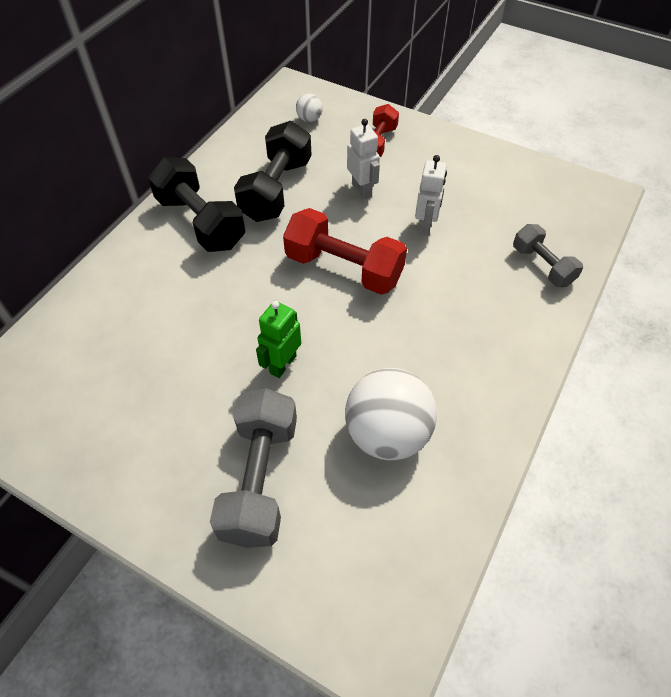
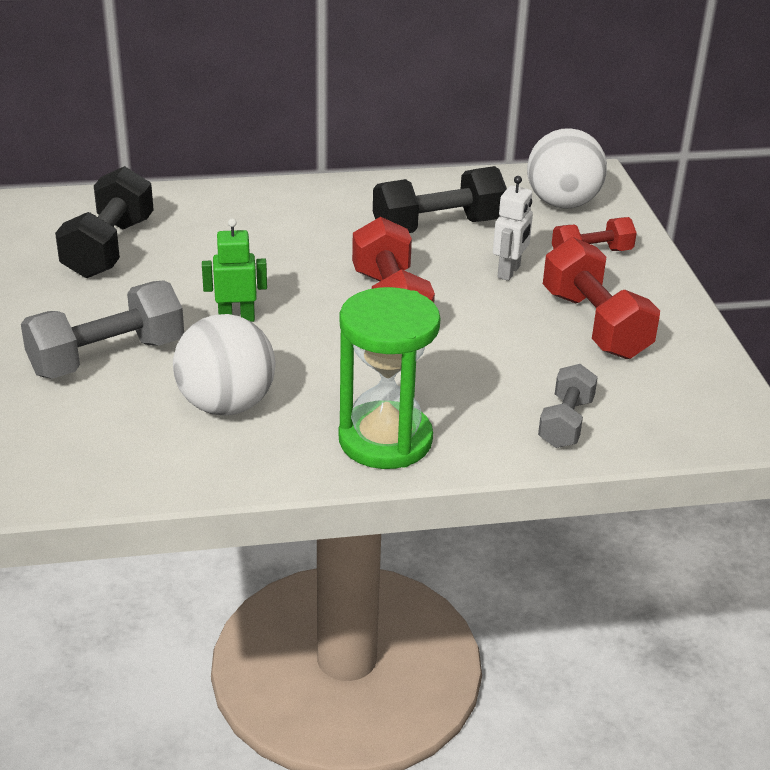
camera: 50 degrees right, 20 degrees down
black dumbbell [148,157,245,252] -> black dumbbell moved to [55,166,154,278]
white ball [296,93,323,122] -> white ball [527,128,607,209], size x2.27
white robot [415,155,447,236] -> none
none -> green hourglass [339,287,440,469]
none -> red dumbbell [543,237,660,359]

